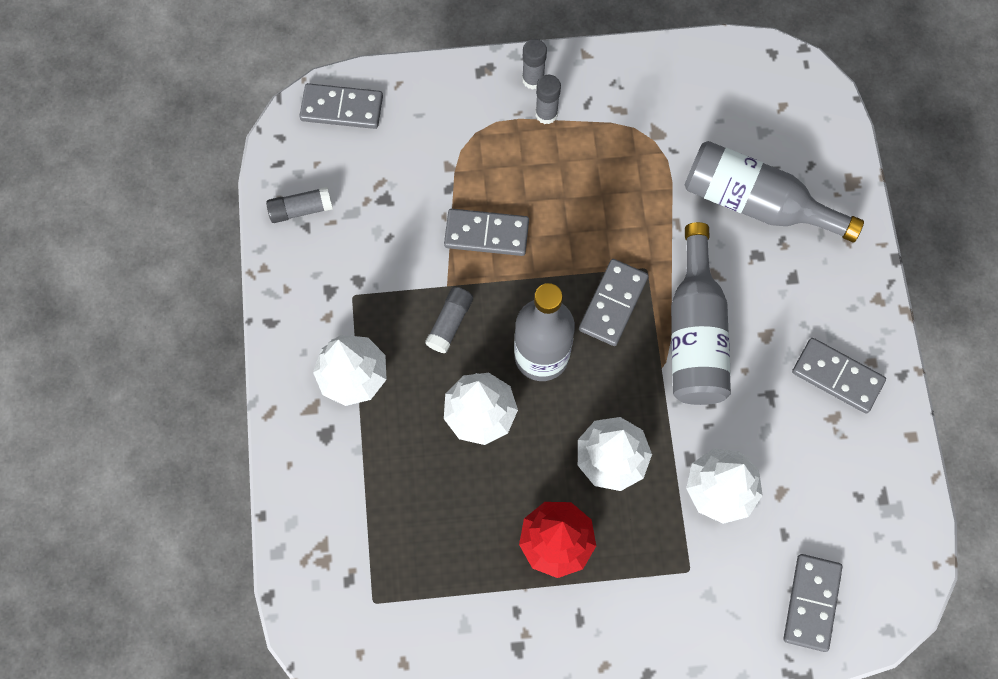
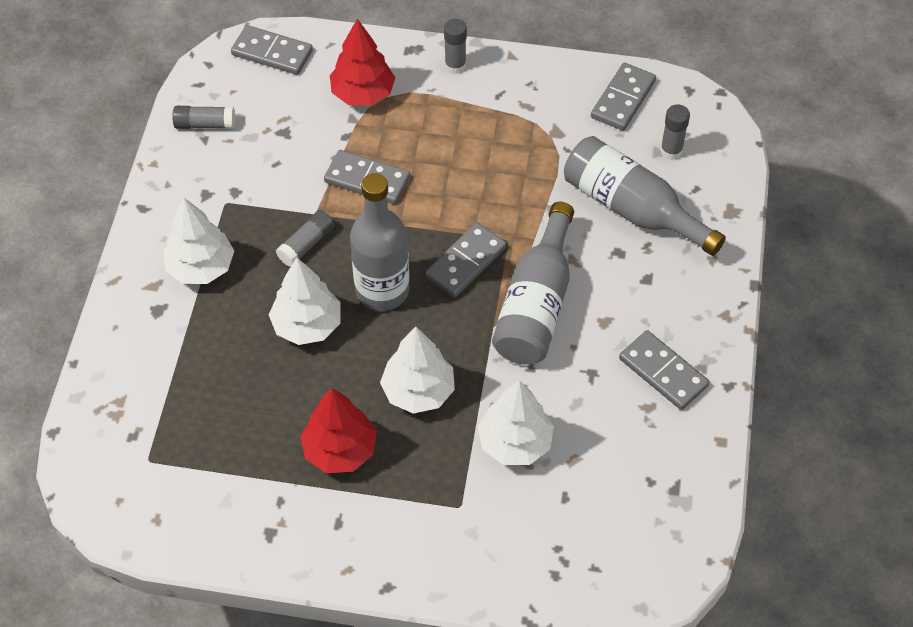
camera: 15 degrees right, 15 degrees down
grey glue stick [535,75,561,124] -> grey glue stick moved to [660,104,690,160]
grey domino [783,554,842,652] -> grey domino moved to [591,63,656,131]
none -> red tree [330,19,395,106]

